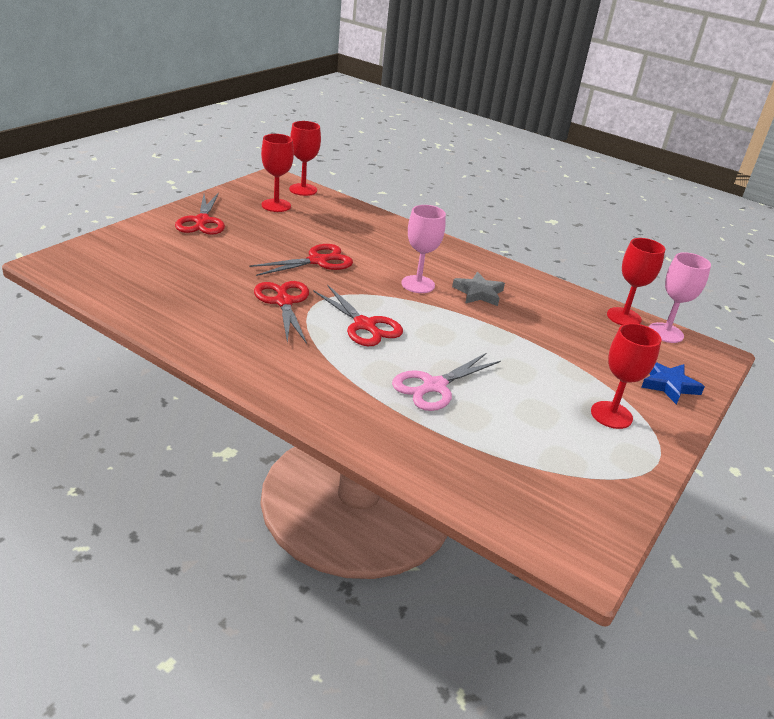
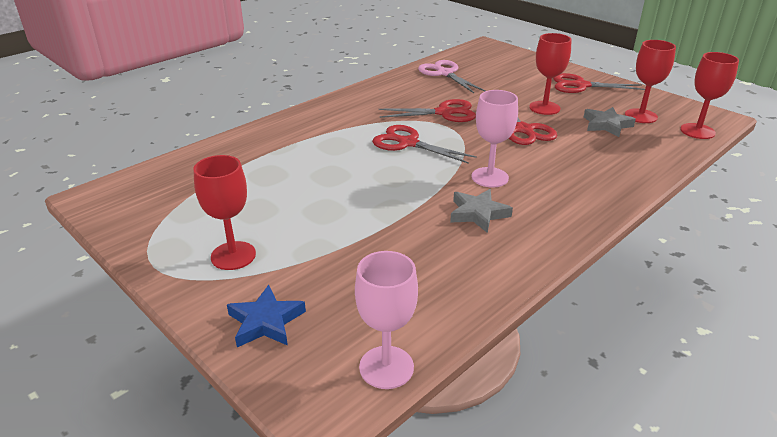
camera: 105 degrees right, 0 degrees up
red scissors [313,285,403,346] -> red scissors turned 60 degrees clockwise [372,125,477,164]
pink scissors [392,353,501,411] -> pink scissors moved to [418,60,485,93]
red goblet [607,238,665,325] -> red goblet moved to [529,33,572,115]
none -> grey star [584,107,636,137]

